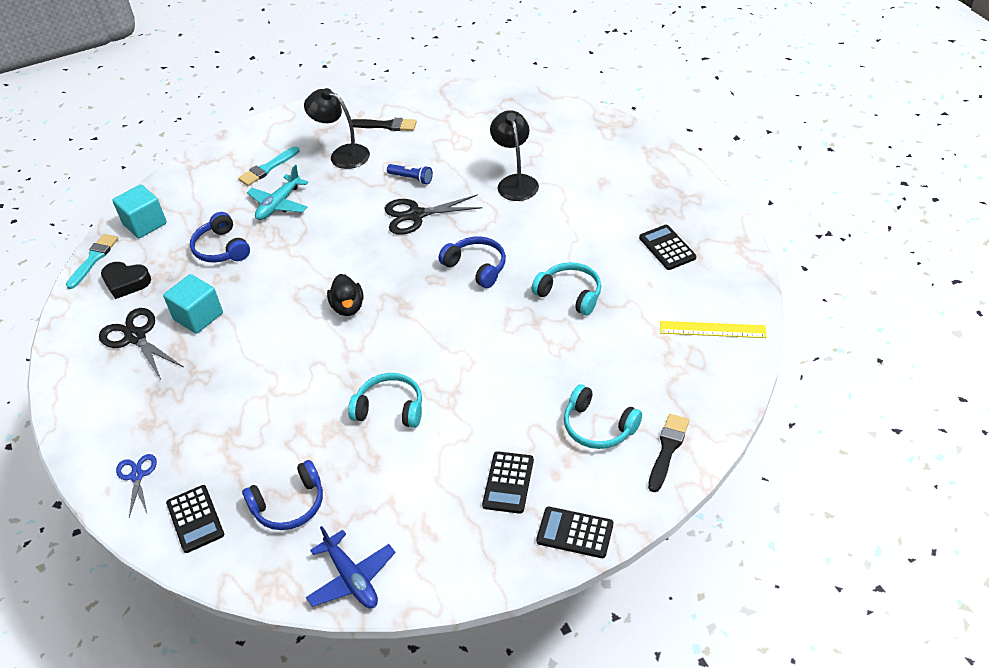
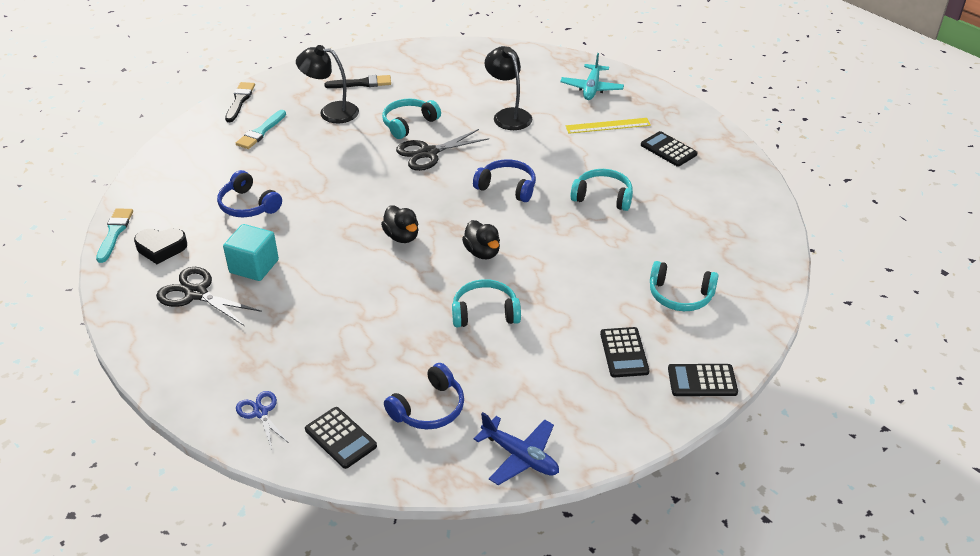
camera: 20 degrees left, 5 degrees down
turquoise cube [112,184,167,238] -> none
turquoise plane [247,165,308,220] -> turquoise plane moved to [560,53,624,100]
blue flashlight [387,164,433,184] -> turquoise headphones [382,99,441,139]
black brush [648,414,689,492] -> black brush moved to [225,82,255,122]
yellow ruler [660,321,766,338] -> yellow ruler moved to [566,118,651,134]
none -> black duck [462,220,500,259]

